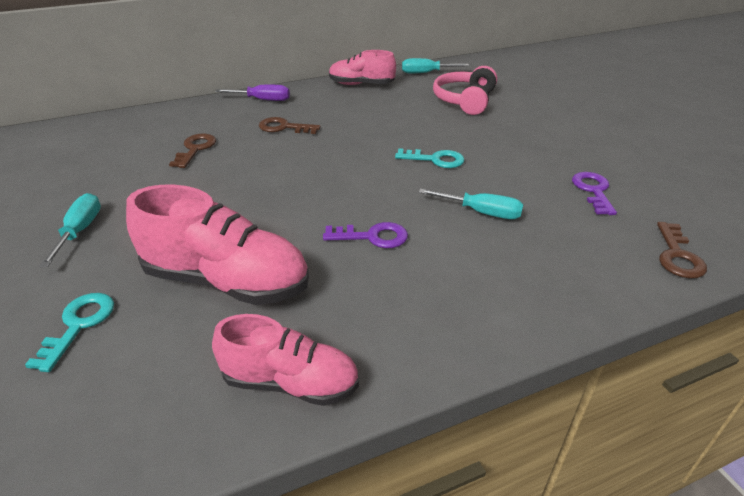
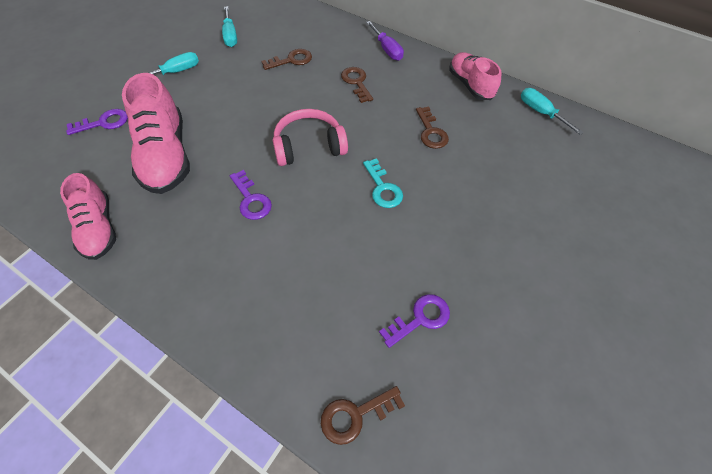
camera: 55 degrees right, 20 degrees up
turquoise key [25,293,114,372] -> purple key [66,109,128,135]
turquoise screwdriver [418,189,523,219] -> turquoise screwdriver moved to [222,6,237,47]
pink headphones [433,66,497,115] -> pink headphones moved to [273,109,348,166]
none -> brown key [416,107,449,149]

